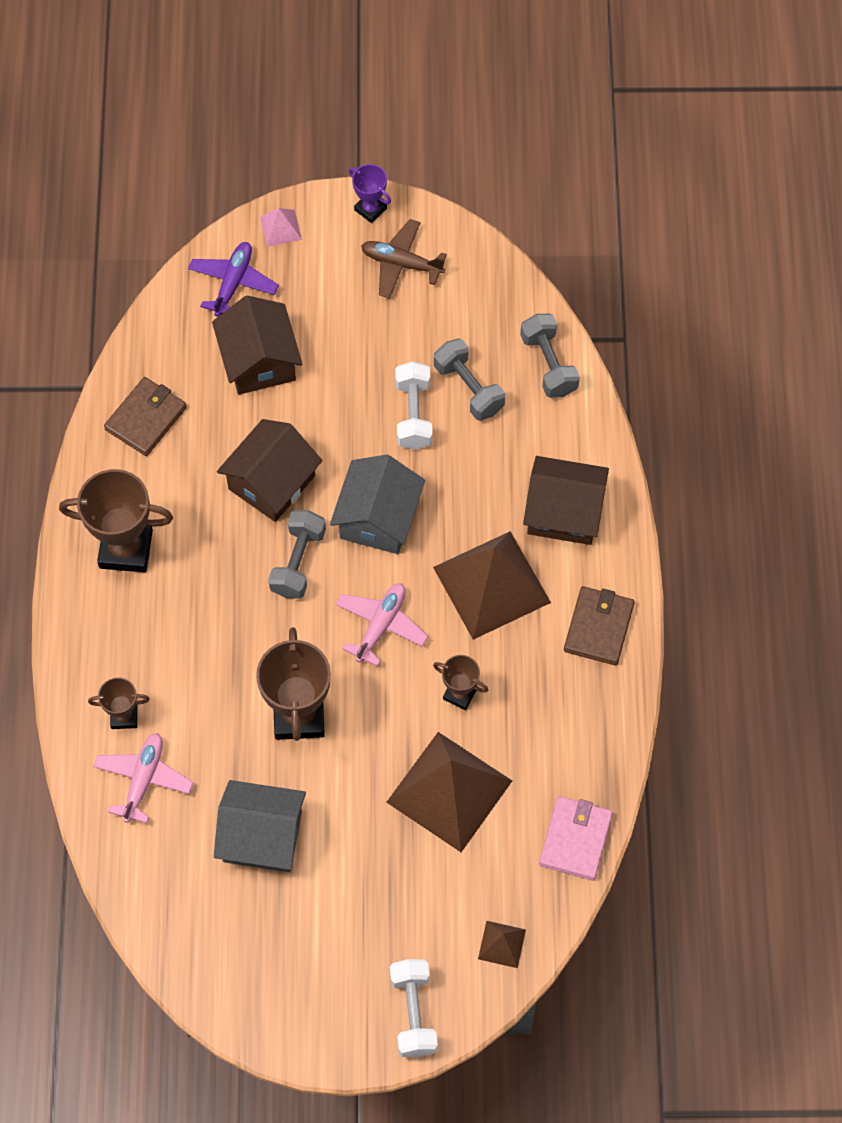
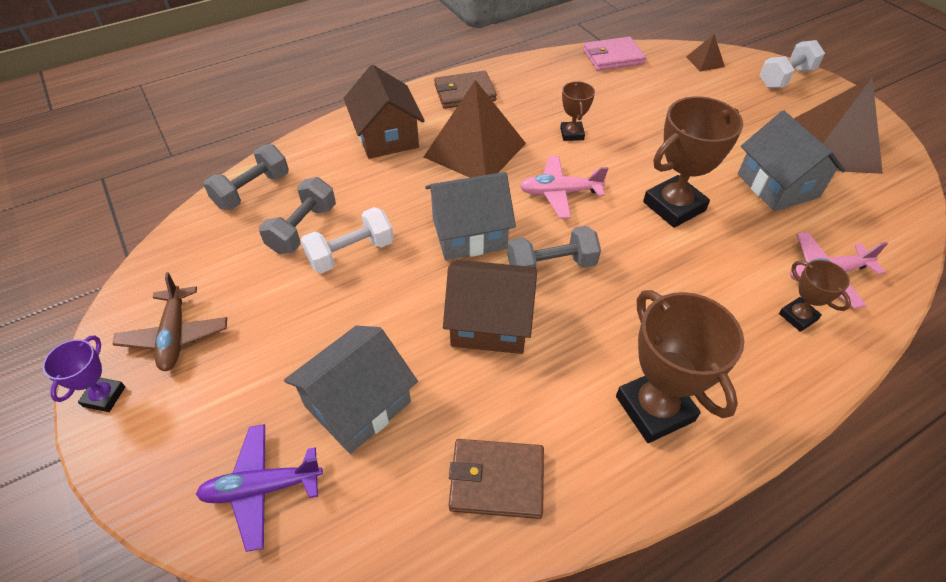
camera: 120 degrees left, 15 degrees down
brown house [212,296,302,395] -> grey house [284,326,418,454]
pink pyramid [260,208,302,247] -> none
brown pyramid [386,732,512,852] -> brown pyramid moved to [794,77,883,174]

